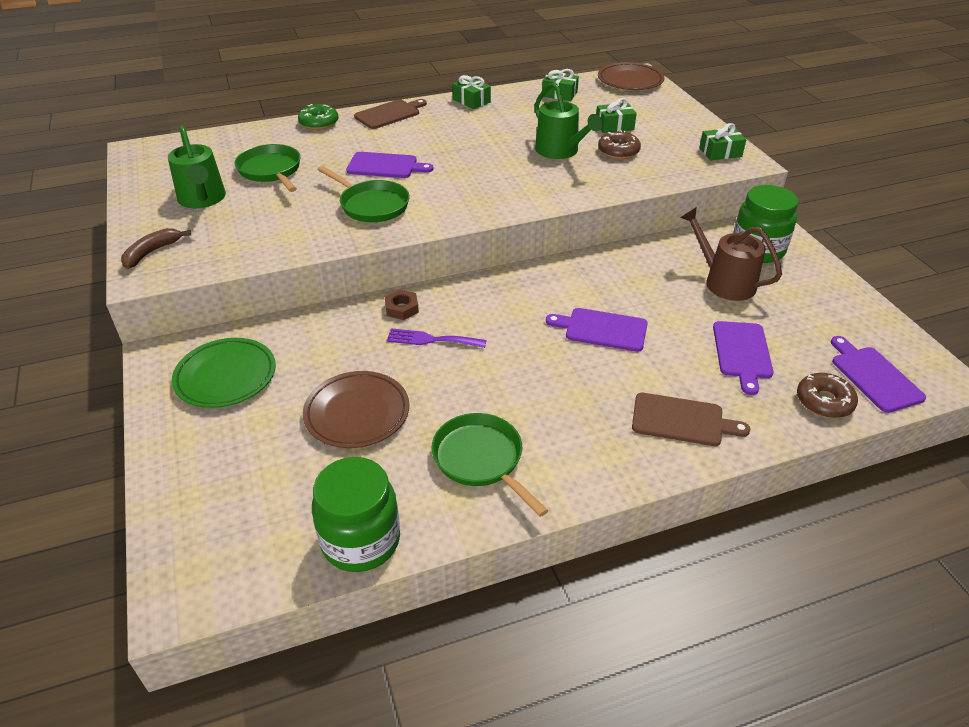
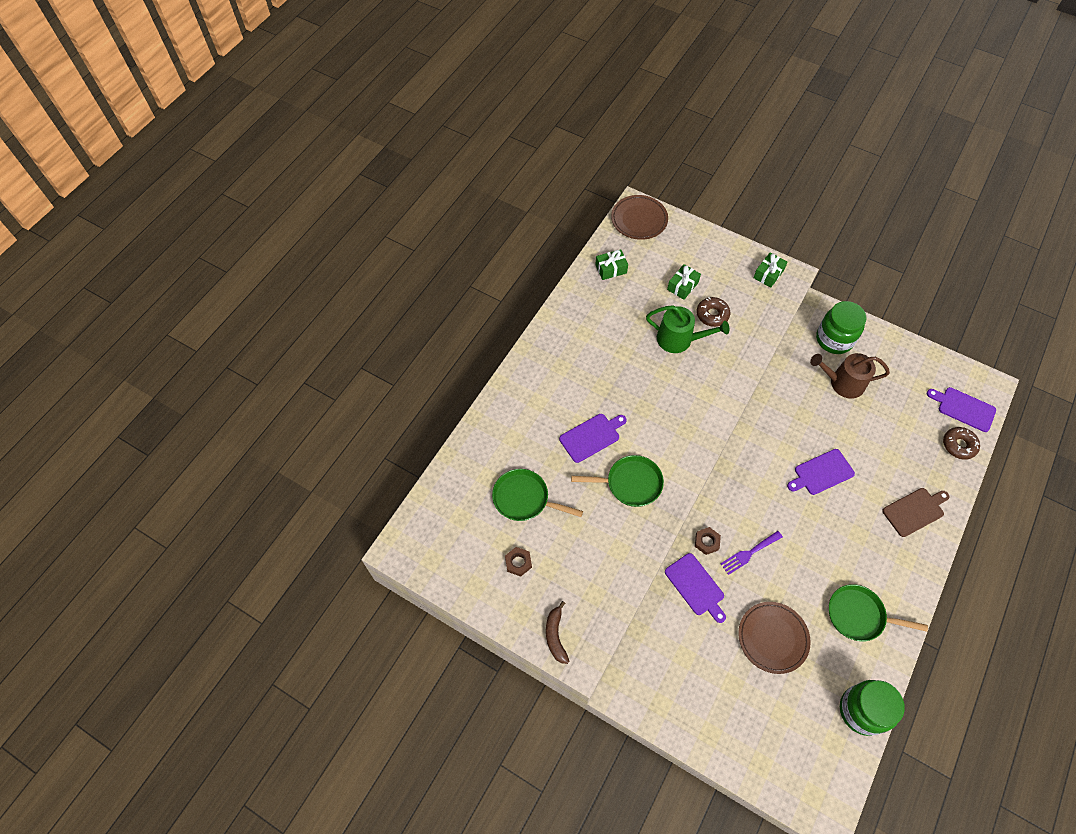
camera: 40 degrees left, 20 degrees up
green watering can [168,125,226,208] -> brown nut [505,547,532,577]
green plate [172,338,276,408] -> none
green donut [298,104,338,130] -> none
brown cutting board [354,99,427,129] -> none
green gift [452,75,491,109] -> none
purple cutting board [713,321,774,395] -> purple cutting board moved to [665,553,726,623]

